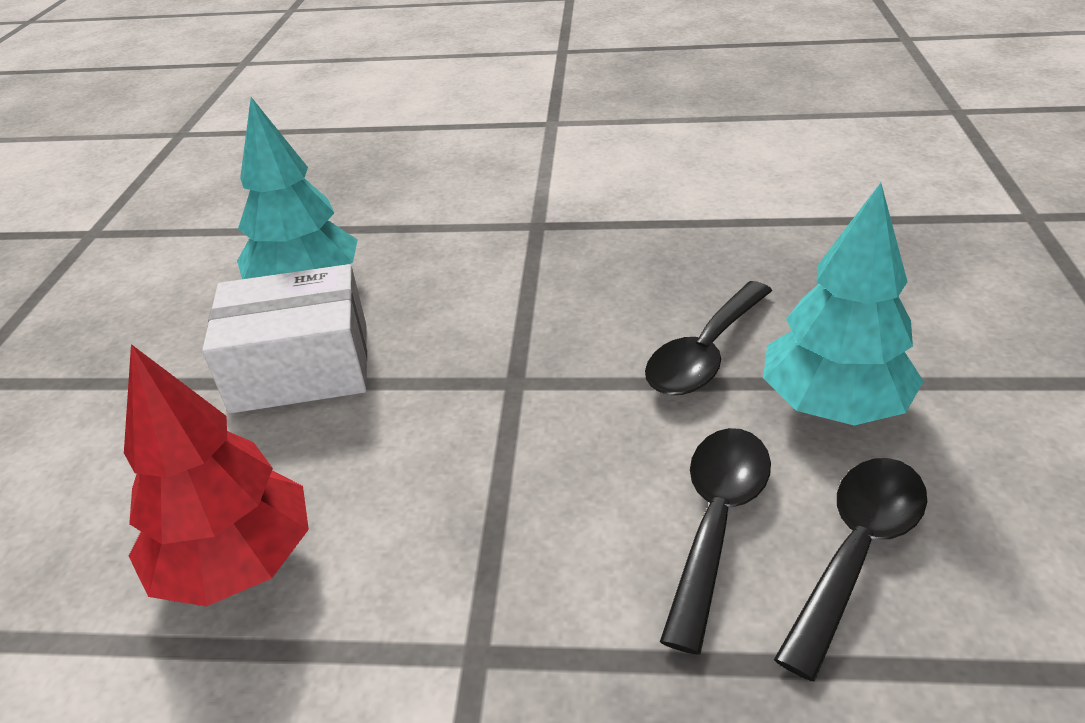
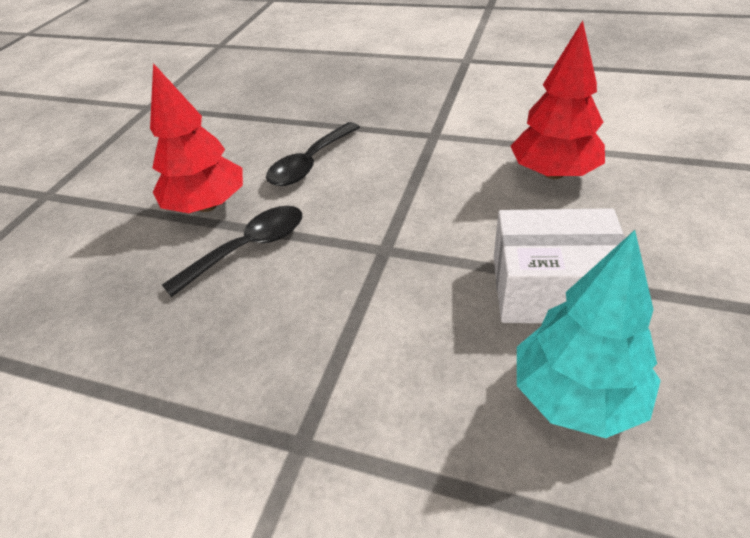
camera: 165 degrees left, 5 degrees up
turquoise tree [763,183,923,425] -> red tree [150,63,243,213]
black spoon [774,458,927,681] -> none

